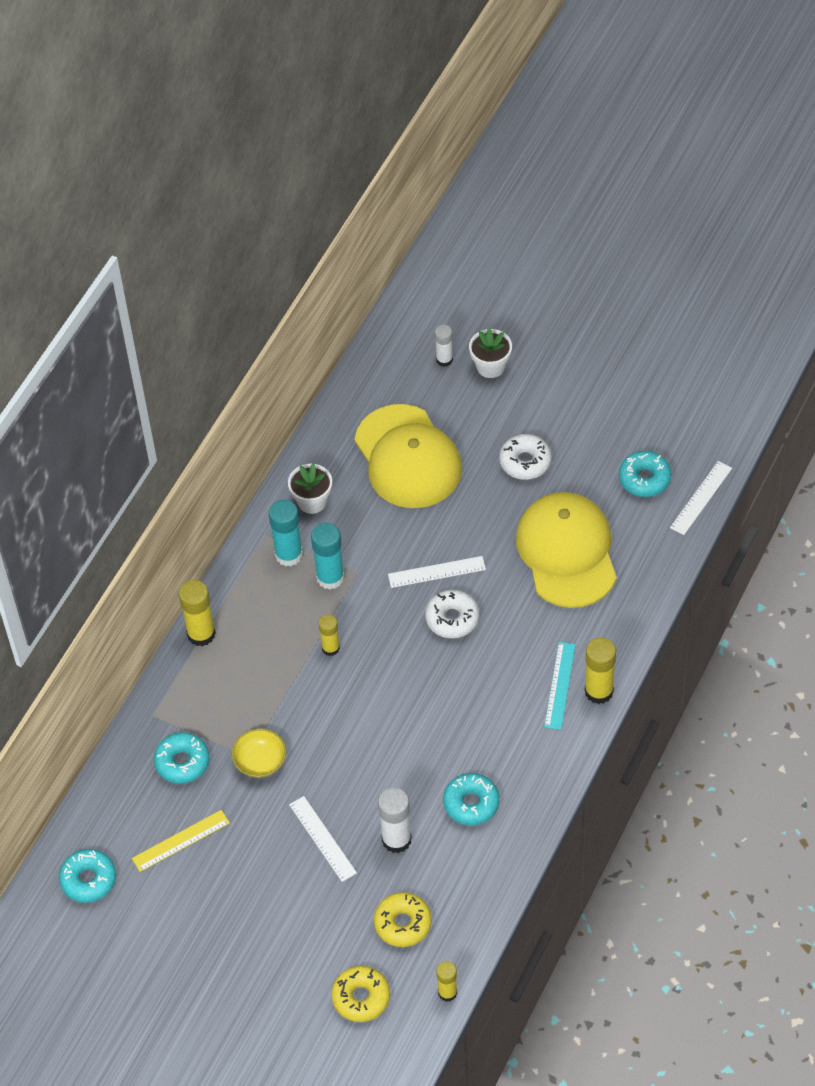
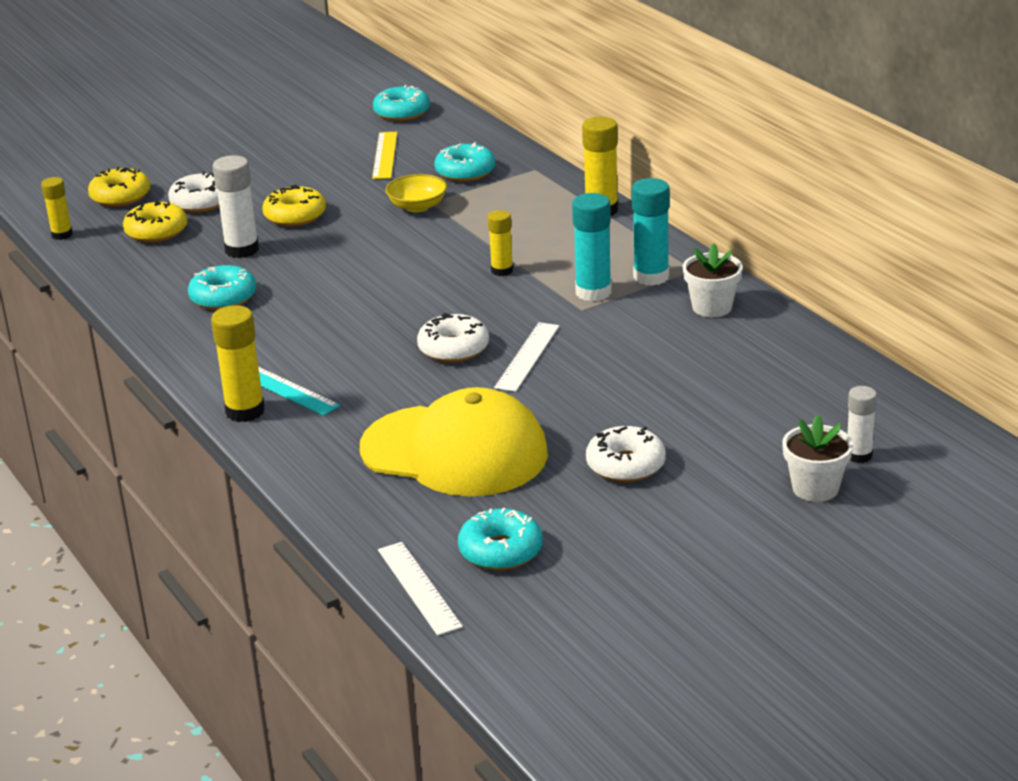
camera: 120 degrees right, 25 degrees down
white ruler [289,796,357,882] -> yellow donut [262,185,326,227]
yellow cap [355,404,462,508] -> none
none -> white donut [168,172,219,213]

